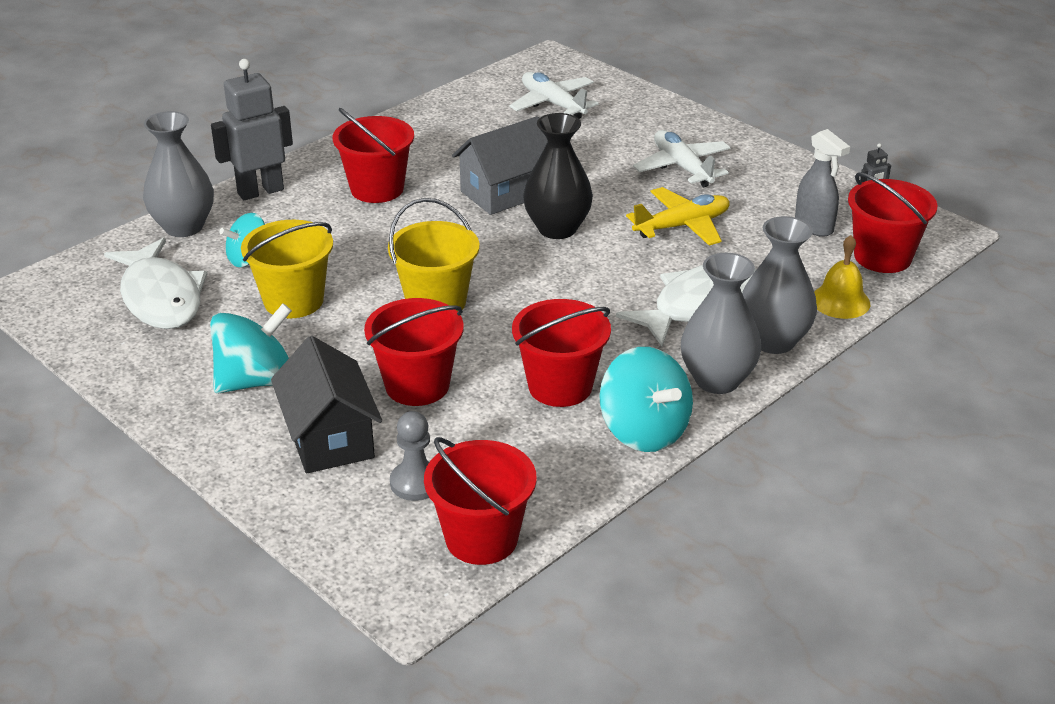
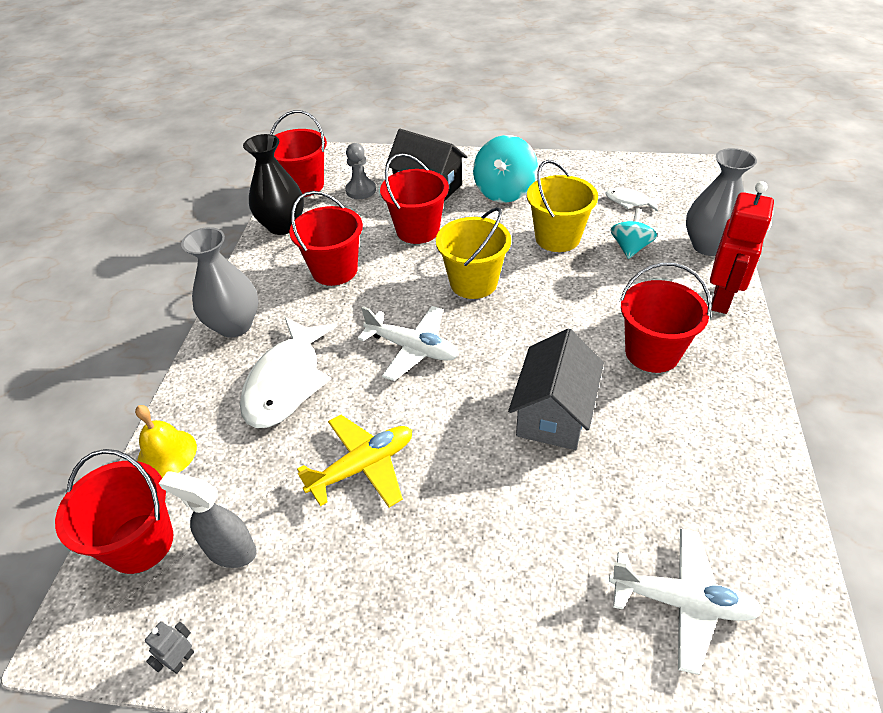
camera: 145 degrees right, 10 degrees up
white fish [104,238,207,329] -> white fish [606,188,663,212], size x0.49
grey robot [211,59,293,200] -> red robot [710,181,774,314]
black vase [523,113,593,239] -> black vase moved to [243,134,304,235]
turquoise spinning top [599,347,693,452] -> none
yellow plane [626,187,730,246] -> yellow plane turned 150 degrees counterclockwise [297,415,412,507]
white plane [633,130,731,187] -> white plane moved to [358,306,459,381]
grey vase [742,216,817,354] -> none

